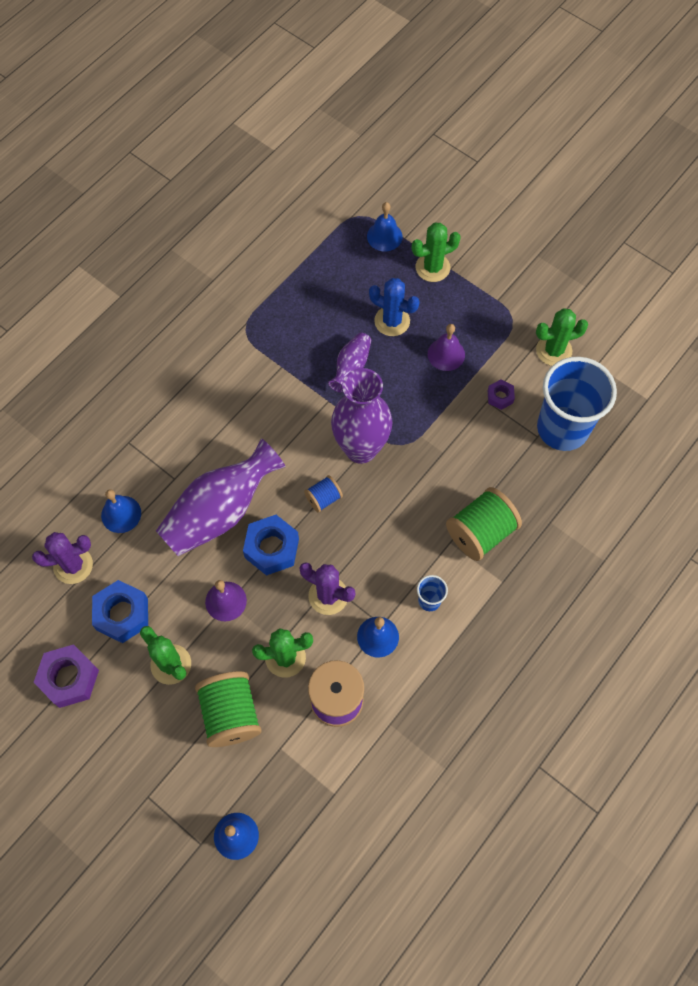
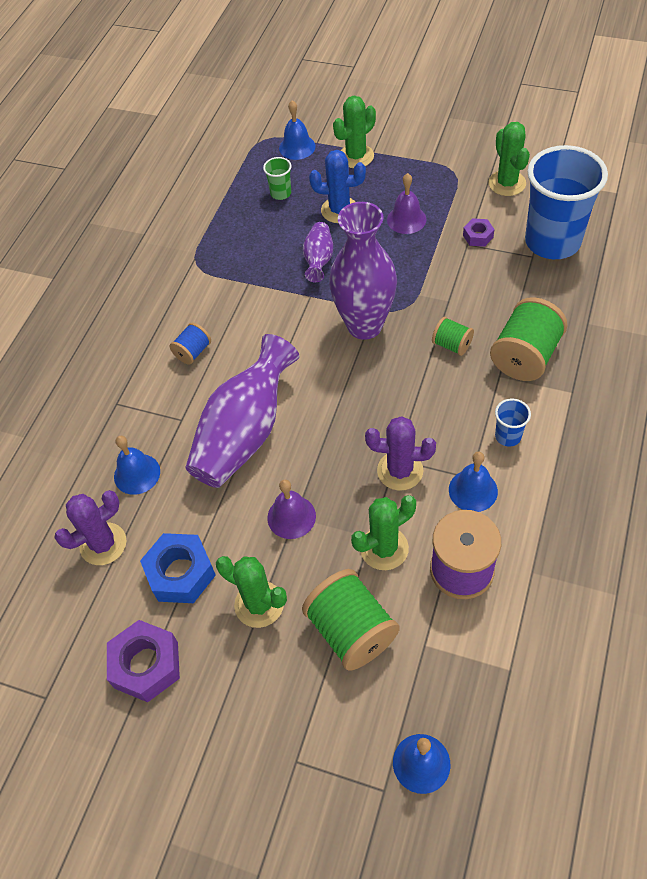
camera: 15 degrees left, 10 degrees down
blue nut [243,515,299,576] -> none
blue spool [304,475,343,513] -> blue spool moved to [170,323,211,365]
green cactus [536,308,588,366] -> green cactus turned 75 degrees counterclockwise [488,122,530,196]
none -> green cup [263,157,292,200]
none -> green spool [432,317,474,356]

